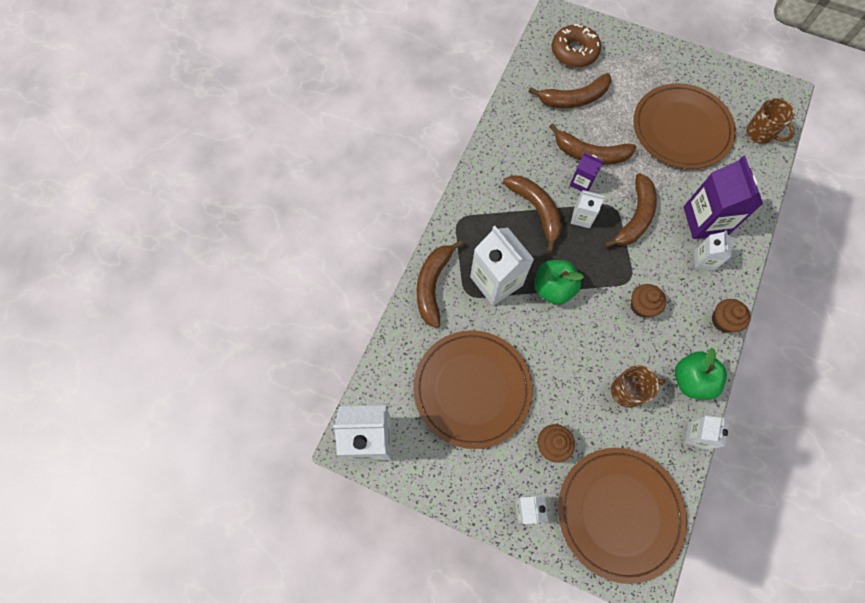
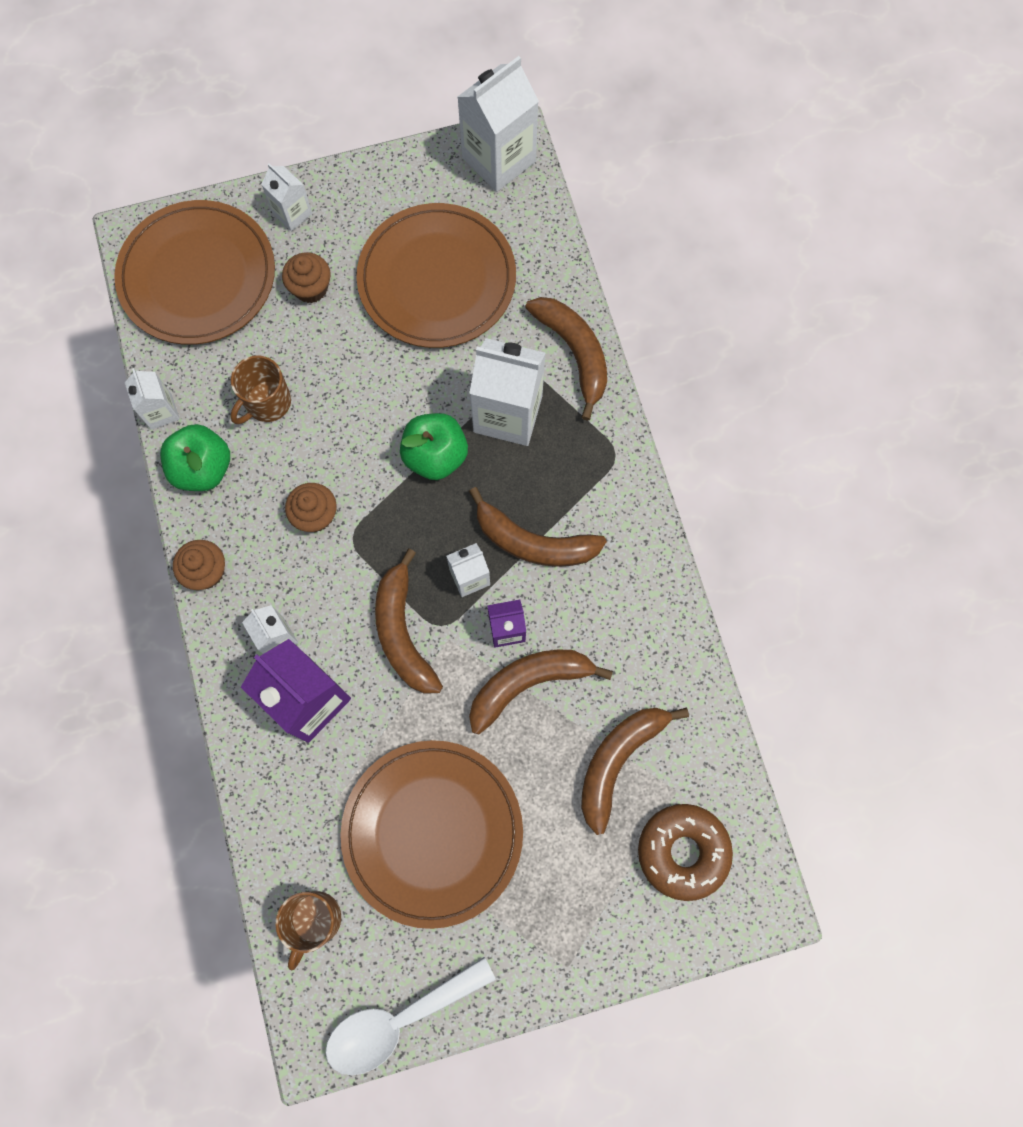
camera: 140 degrees right, 5 degrees up
brown mug [746,98,795,144] -> brown mug turned 75 degrees counterclockwise [275,891,341,970]
none -> white spoon [325,957,496,1075]

